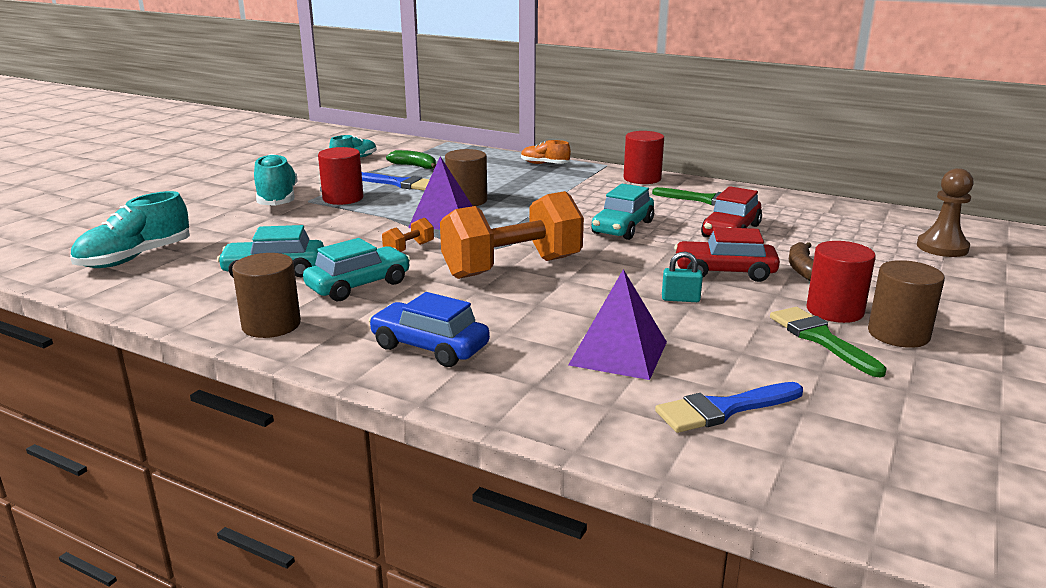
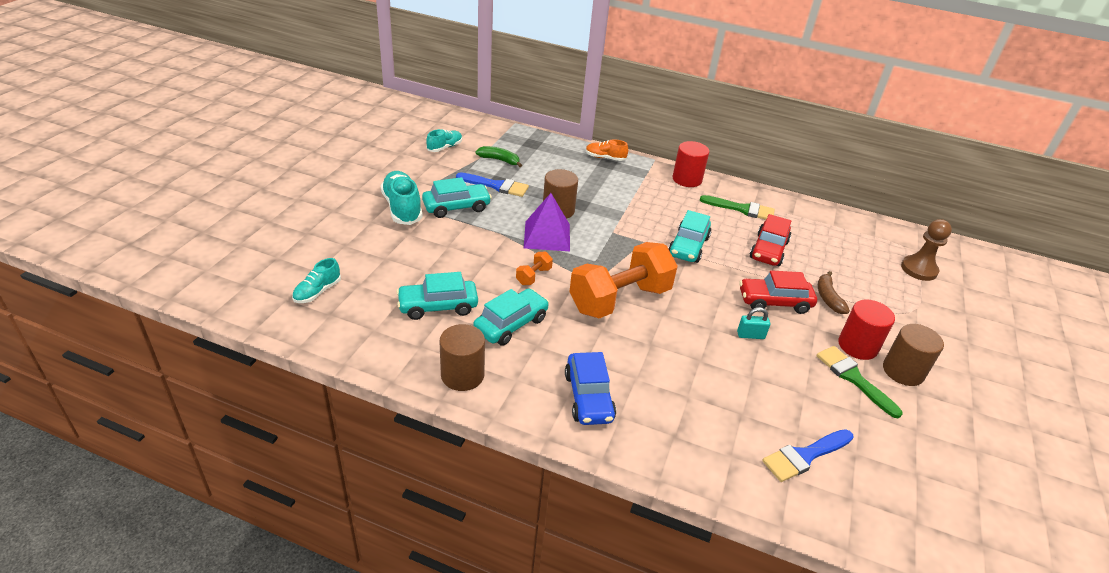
camera: 10 degrees left, 15 degrees up
turquoise shoe [70,191,190,268] -> turquoise shoe [292,258,341,303], size x0.59
red cylinder [318,147,363,205] -> turquoise car [422,177,492,218]
blue car [369,292,490,367] -> blue car turned 120 degrees counterclockwise [565,352,616,425]
purple pyramid [568,269,667,380] -> none

